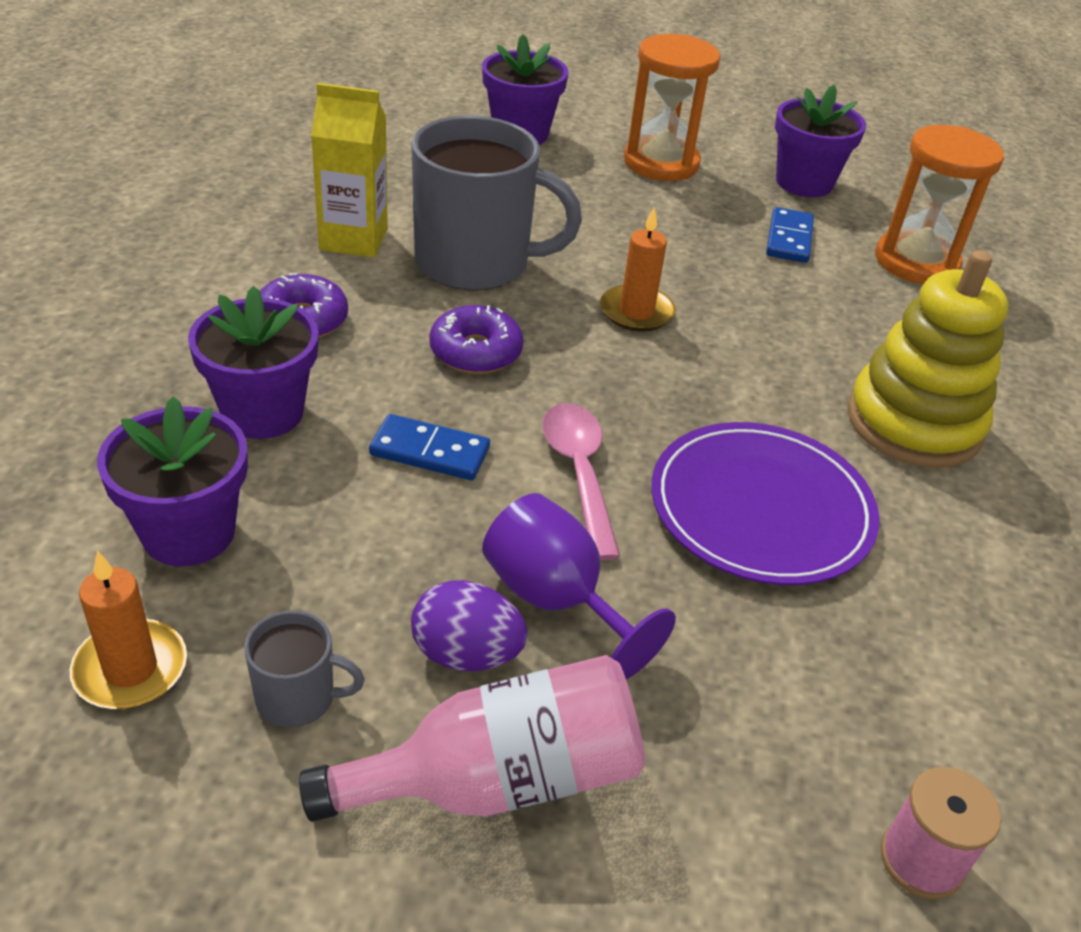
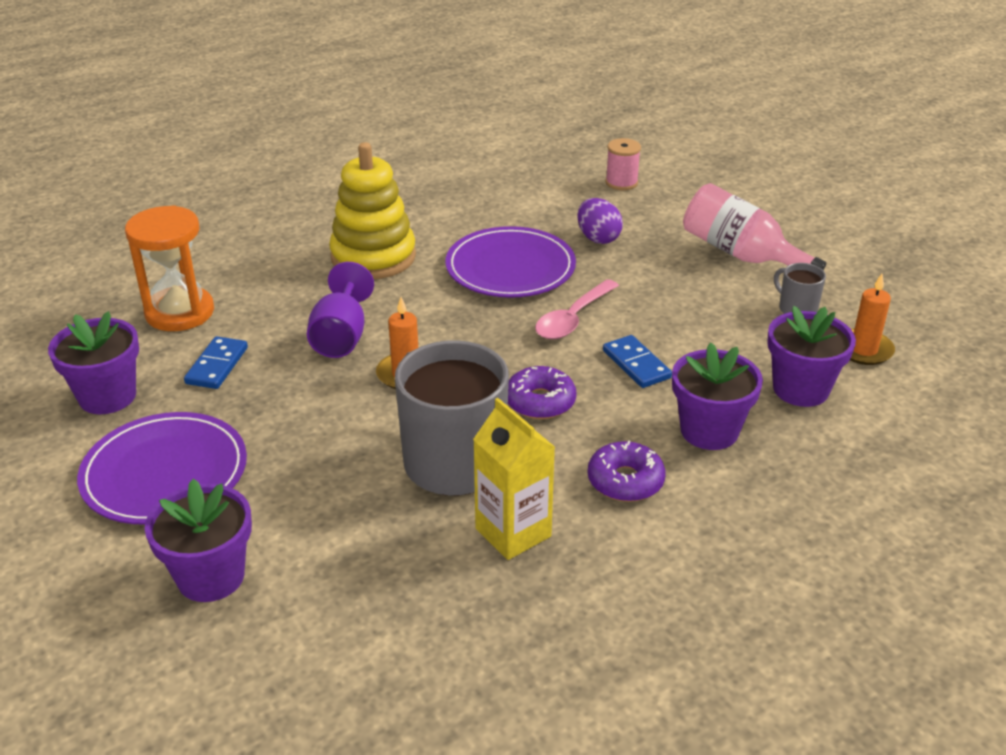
camera: 130 degrees left, 5 degrees down
purple egg [411,580,528,671] -> purple egg moved to [577,198,623,244]
purple goblet [482,493,676,679] -> purple goblet moved to [307,262,374,358]
orange hourglass [624,34,721,181] -> purple plate [77,412,247,525]
blue domino [766,207,814,263] -> blue domino turned 45 degrees counterclockwise [184,336,248,389]

